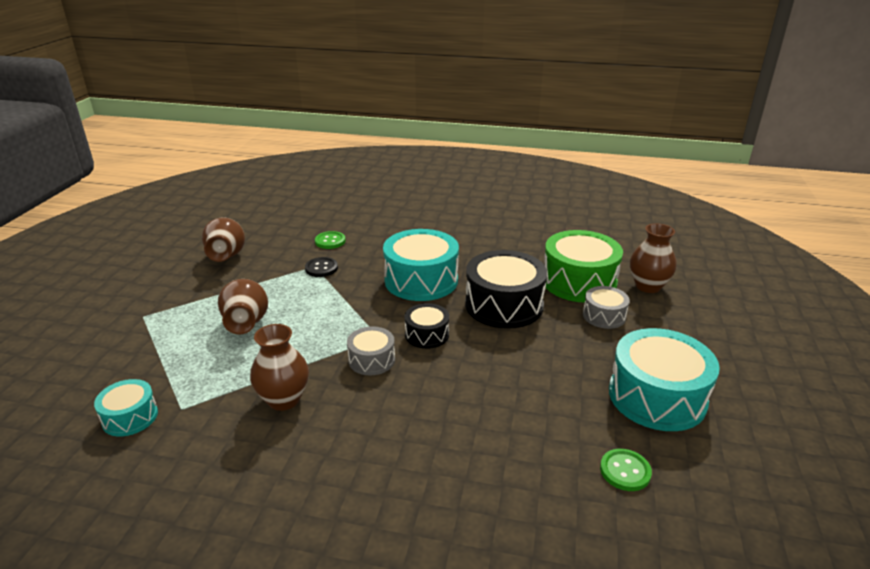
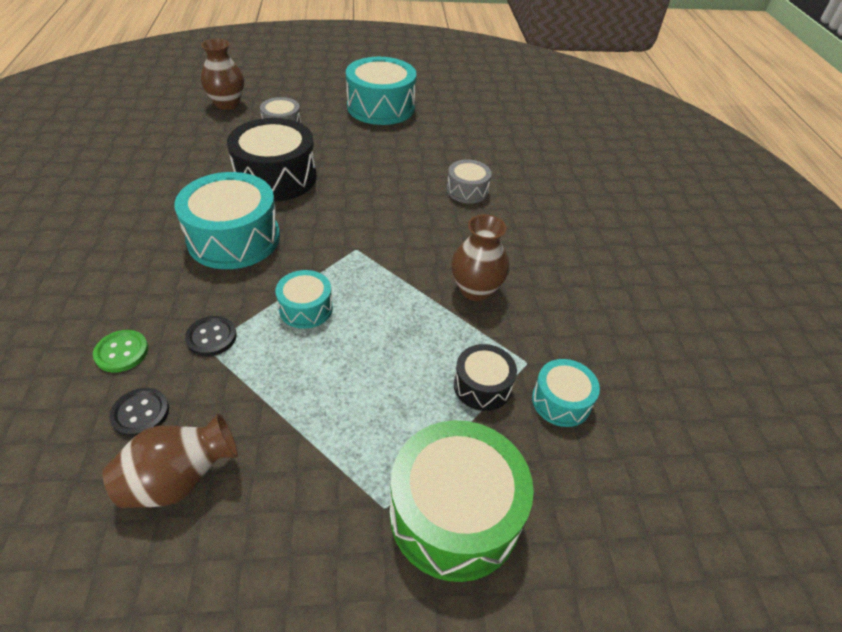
camera: 110 degrees left, 15 degrees up
brown vase [218,279,268,335] -> none
grey drum [347,326,395,376] -> grey drum moved to [447,159,492,204]
black drum [405,303,449,349] -> black drum moved to [454,344,517,411]
green drum [544,230,623,303] -> green drum moved to [390,420,534,582]
green button [600,449,652,491] -> none
none -> black button [109,388,169,437]
none -> turquoise drum [276,270,333,329]

